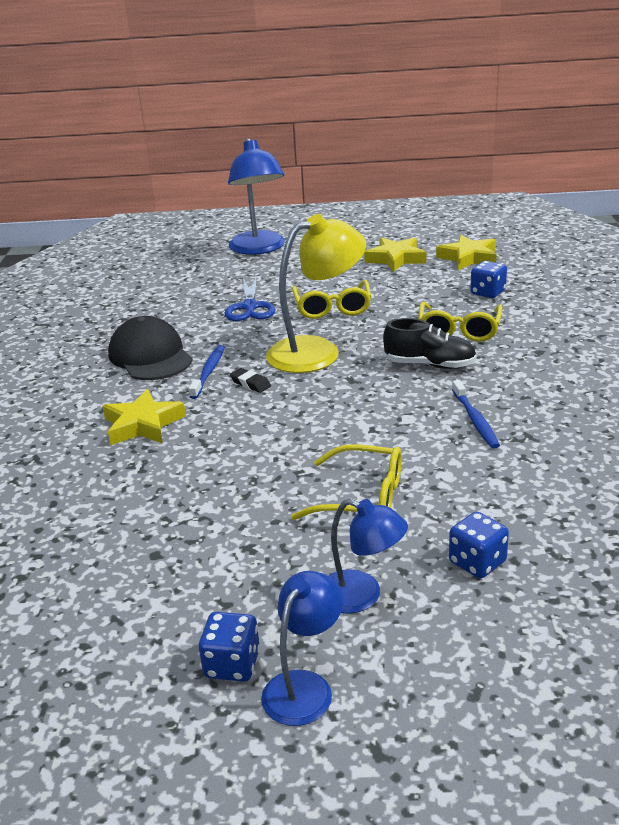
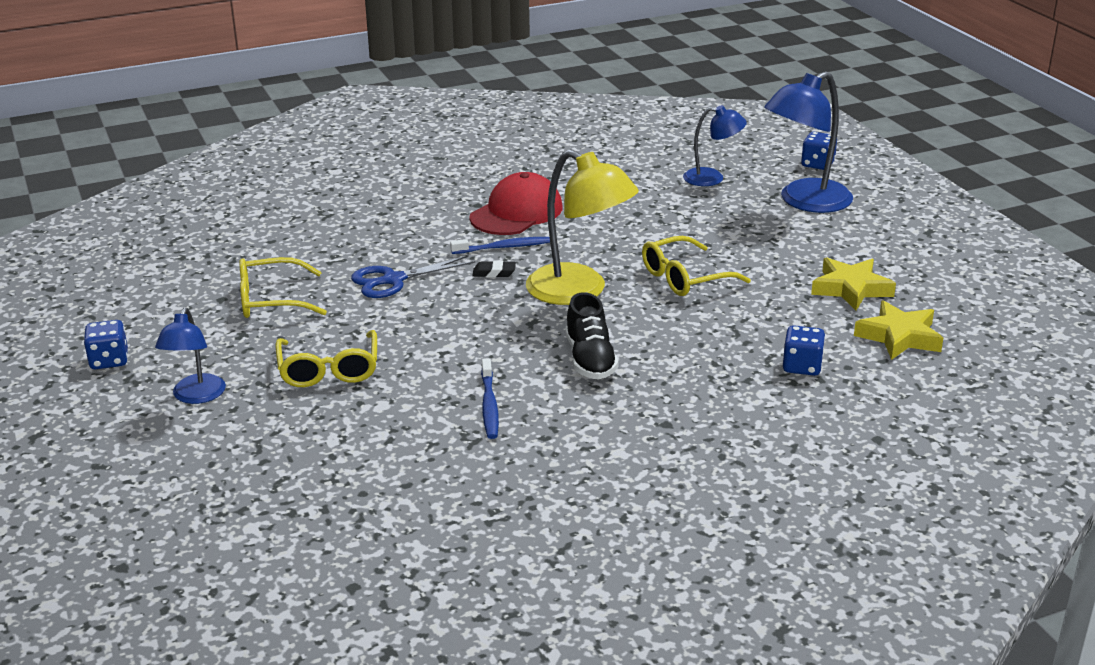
camera: 65 degrees right, 0 degrees up
yellow star [103,389,186,445] -> none
black cap [108,316,193,380] -> red cap [469,172,563,235]
blue scissors [225,276,276,321] -> blue scissors moved to [351,255,475,298]
black eraser [230,368,271,393] -> black eraser turned 75 degrees clockwise [472,261,516,277]
blue lamp [261,571,343,726] -> blue lamp moved to [683,105,747,186]
yellow glasses [418,302,503,342] -> yellow glasses moved to [239,257,327,318]
blue dice [449,512,509,578] -> blue dice moved to [801,132,837,170]
blue toothbrush [452,380,500,448] -> blue toothbrush turned 60 degrees counterclockwise [481,358,499,439]

